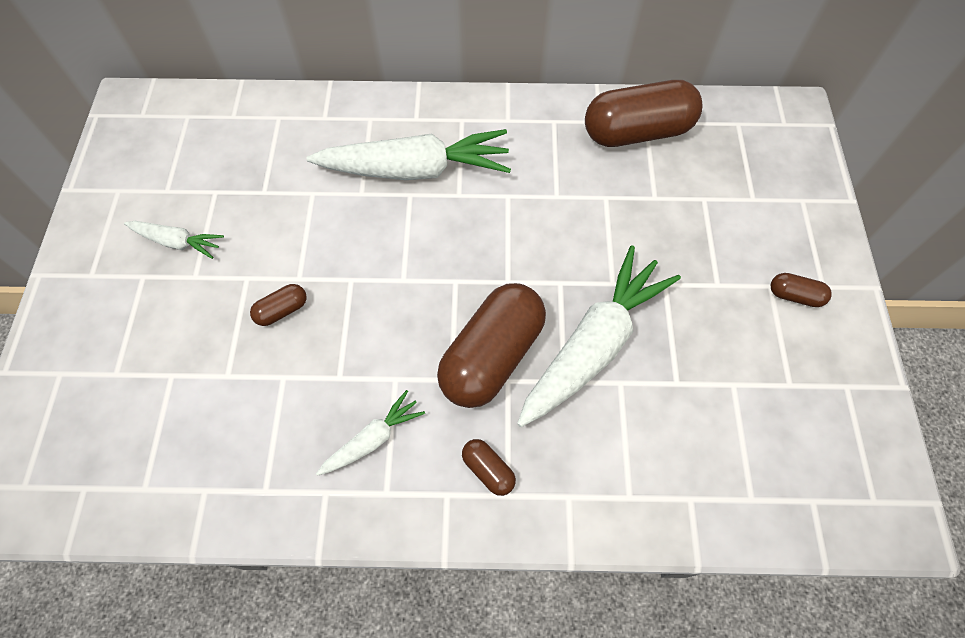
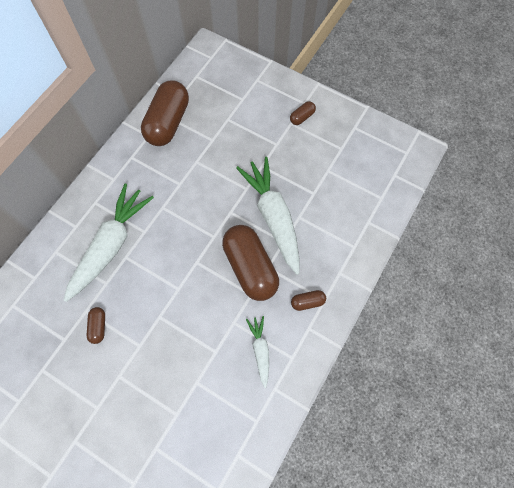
camera: 60 degrees left, 5 degrees up
white carrot [124,221,224,259] -> none
brown capsule [250,284,307,326] -> brown capsule moved to [87,307,105,344]

